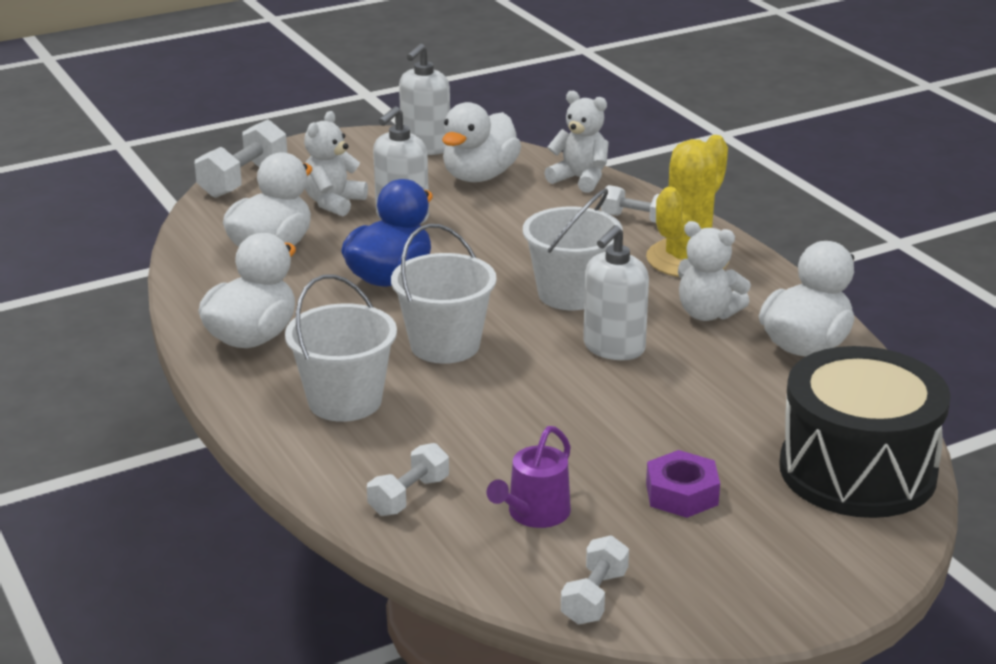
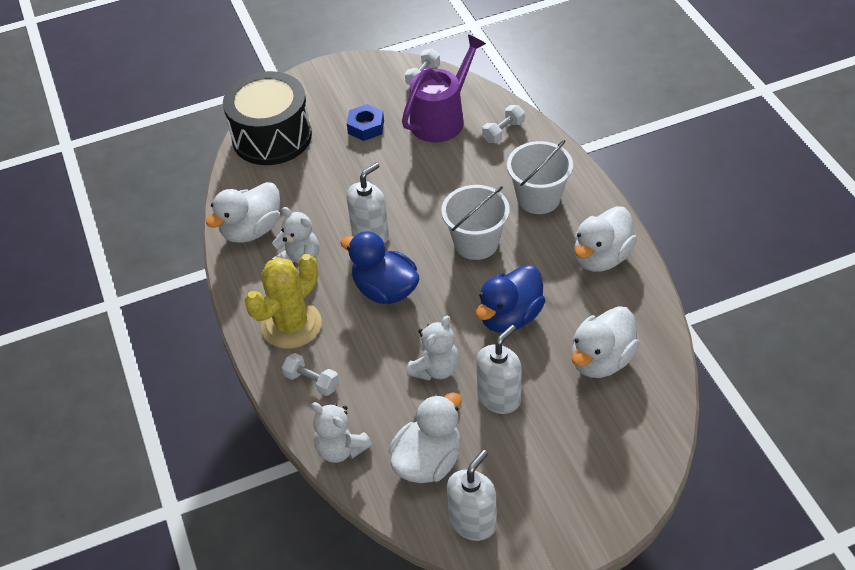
camera: 170 degrees left, 20 degrees up
white dumbbell [195,119,287,198] -> none
white teddy bear [304,111,368,216] -> white teddy bear moved to [406,316,459,381]
purple watering can [487,426,571,528] -> purple watering can [402,35,486,143], size x1.75
white bucket [523,189,623,310] -> blue duck [340,231,419,304]
purple nut [646,450,720,518] -> blue nut [347,104,384,141]

